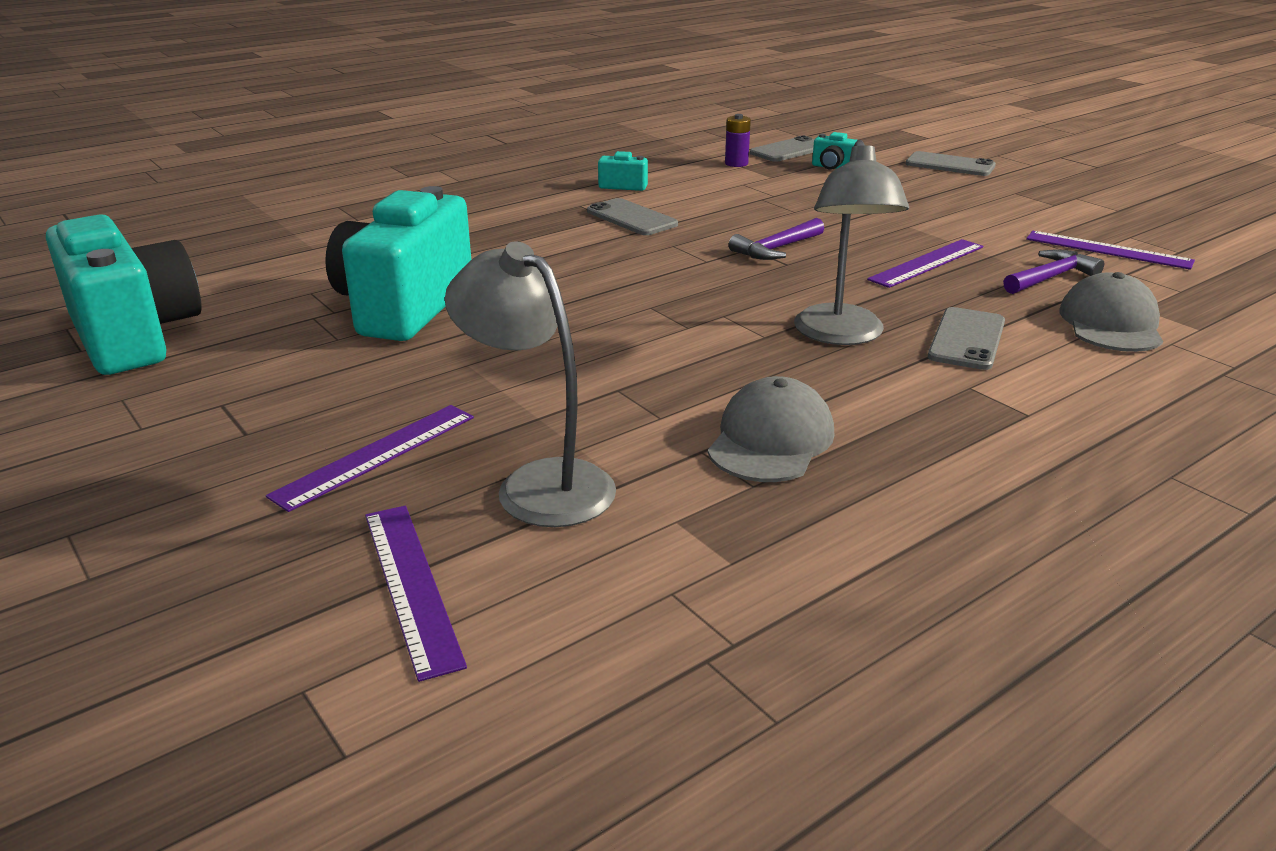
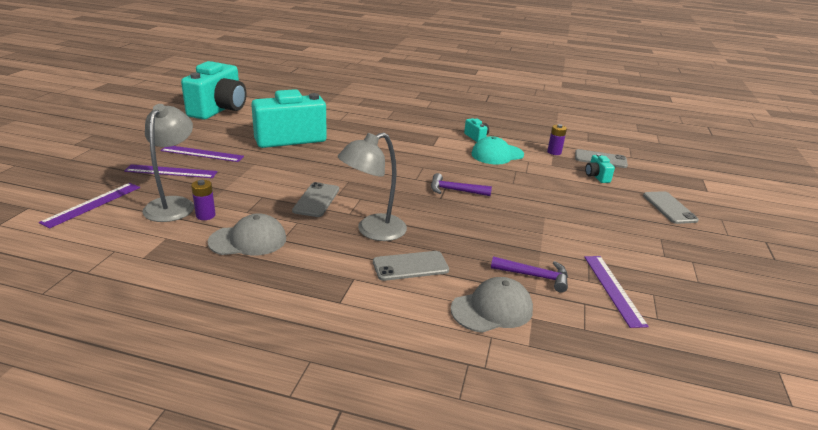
camera: 50 degrees right, 0 degrees up
grey phone [587,198,678,235] -> grey phone moved to [292,182,339,217]
purple ruler [867,239,983,288] -> purple ruler moved to [160,146,244,162]
none -> purple battery [191,180,216,220]
none -> turquoise cap [471,136,524,165]

